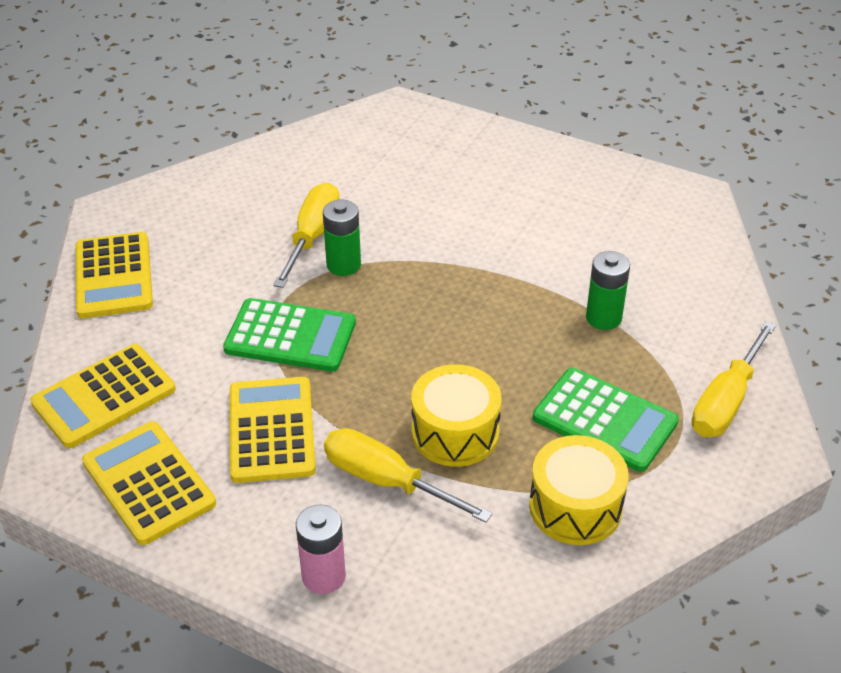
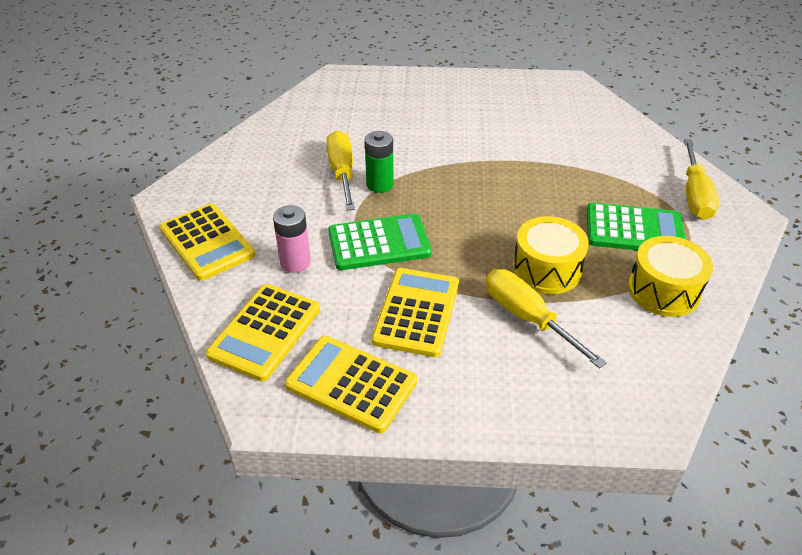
camera: 25 degrees left, 0 degrees up
yellow calculator [230,377,316,483] -> yellow calculator turned 45 degrees clockwise [372,268,459,357]
pink battery [296,505,346,594] -> pink battery moved to [273,205,311,273]
yellow screwdriver [324,428,492,523] -> yellow screwdriver turned 45 degrees clockwise [486,269,607,369]
green battery [586,251,630,330] -> none

